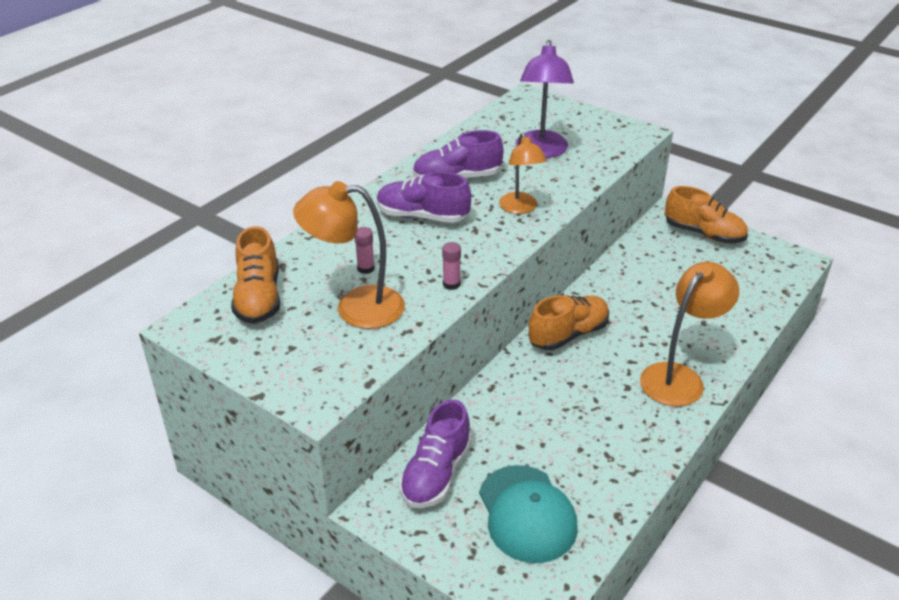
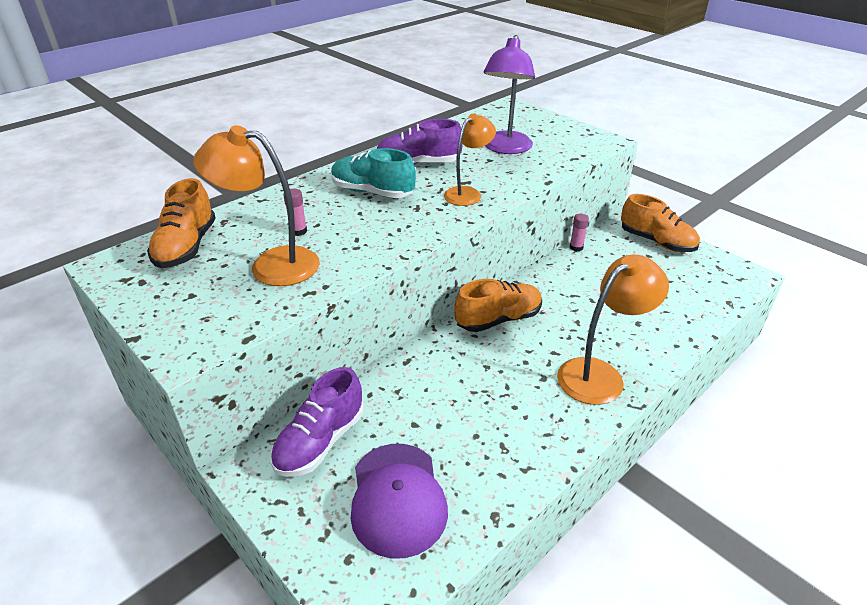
camera: 10 degrees right, 0 degrees up
purple shoe [377,172,471,223] -> turquoise shoe [331,148,416,198]
pink glue stick [442,242,461,290] -> pink glue stick moved to [570,214,589,251]
turquoise cap [479,465,578,563] -> purple cap [350,444,448,559]
orange lamp [499,133,546,214] -> orange lamp turned 135 degrees counterclockwise [444,113,496,206]

